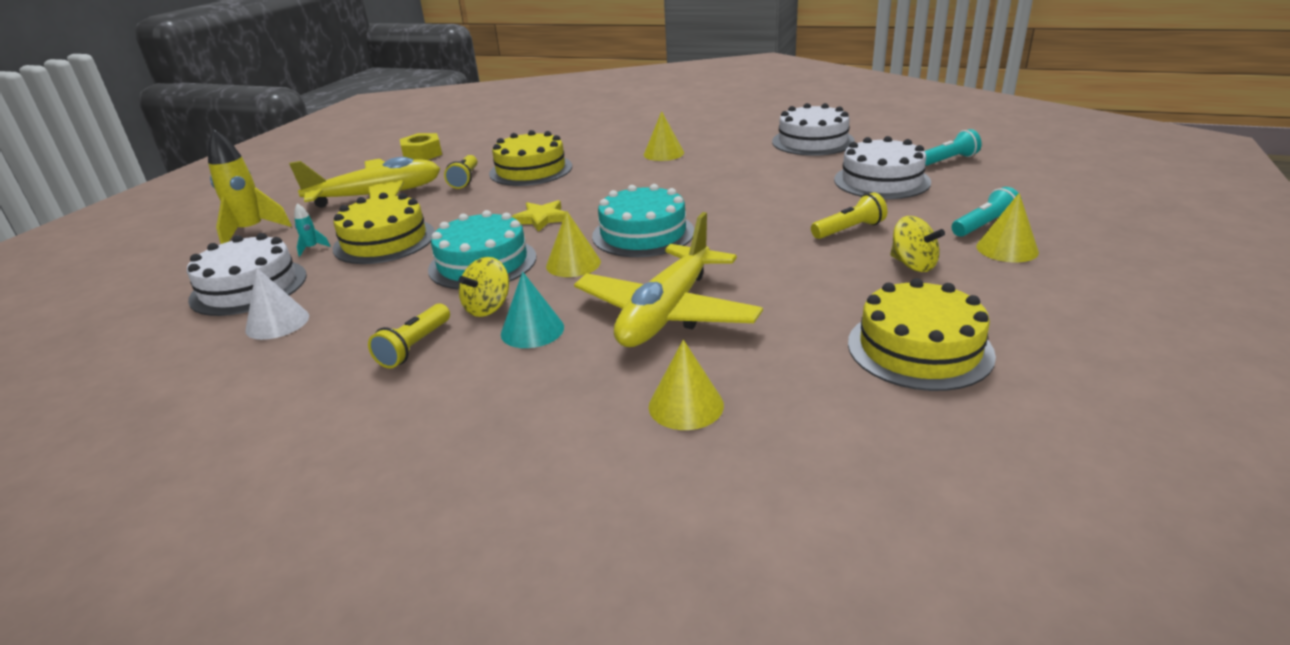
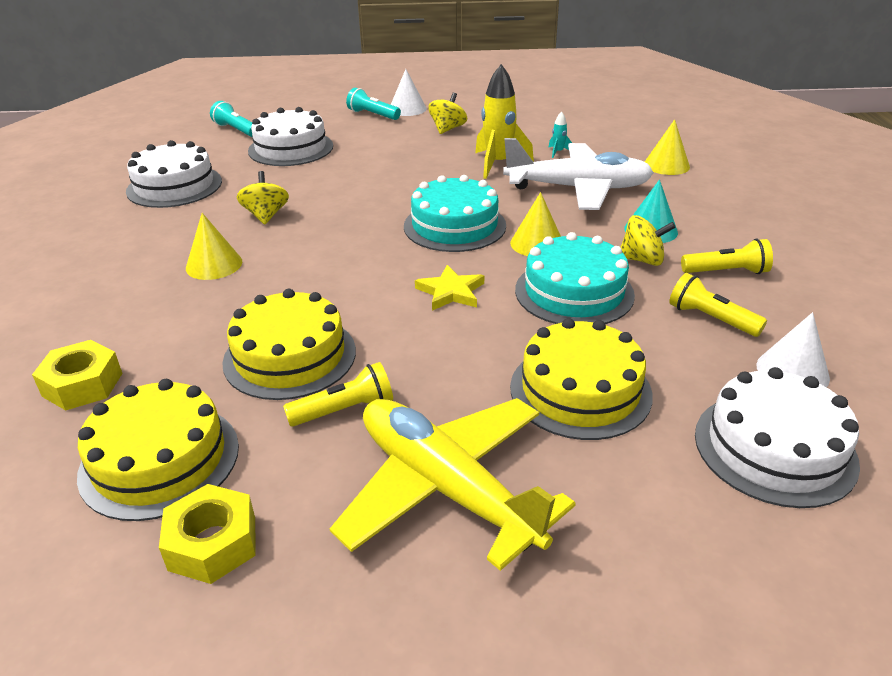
camera: 115 degrees left, 5 degrees up
yellow rocket [208,129,292,244] -> yellow rocket moved to [475,64,534,179]
turquoise rocket [294,203,330,256] -> turquoise rocket moved to [548,111,572,158]
yellow plane [574,212,763,347] -> white plane [503,138,654,210]
yellow flashlight [811,192,887,239] -> yellow flashlight moved to [669,273,767,337]
yellow cake [848,278,996,391] -> yellow cake moved to [77,379,239,521]
yellow cone [976,193,1039,262] -> white cone [391,69,427,116]
none -> yellow nut [32,340,123,410]
none -> yellow spinning top [237,171,289,224]

